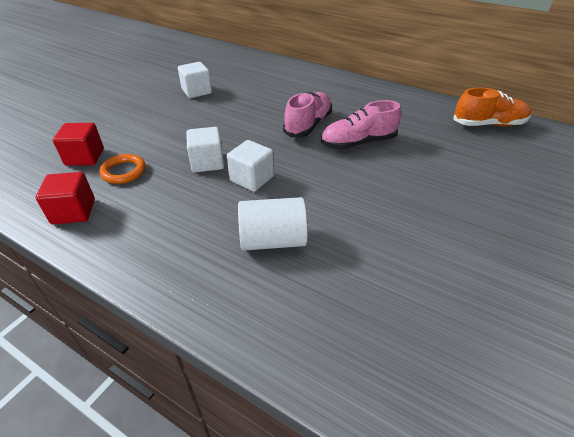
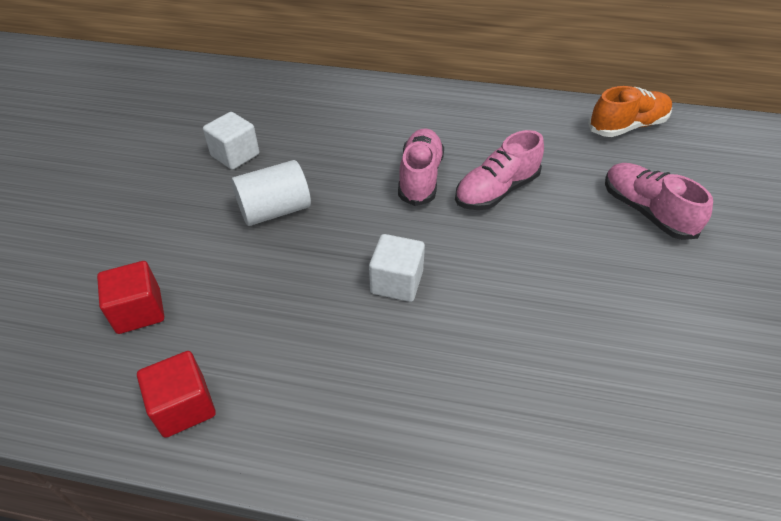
camera: 20 degrees left, 5 degrees up
orange ring [99,154,146,184] -> none
white cube [186,127,224,172] -> none
white cylinder [238,197,308,251] -> white cylinder moved to [231,160,311,226]
none -> pink shoe [605,163,713,240]

